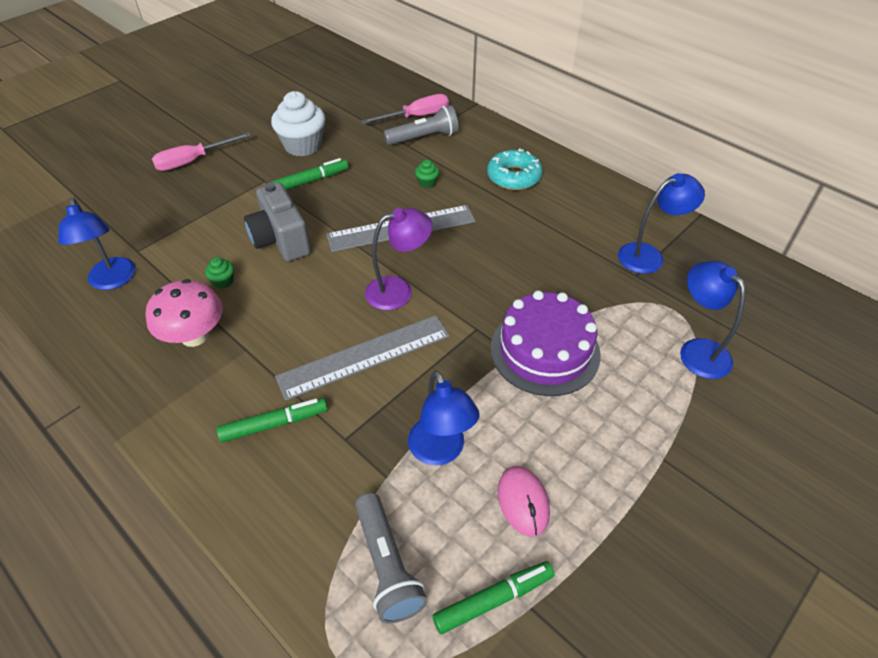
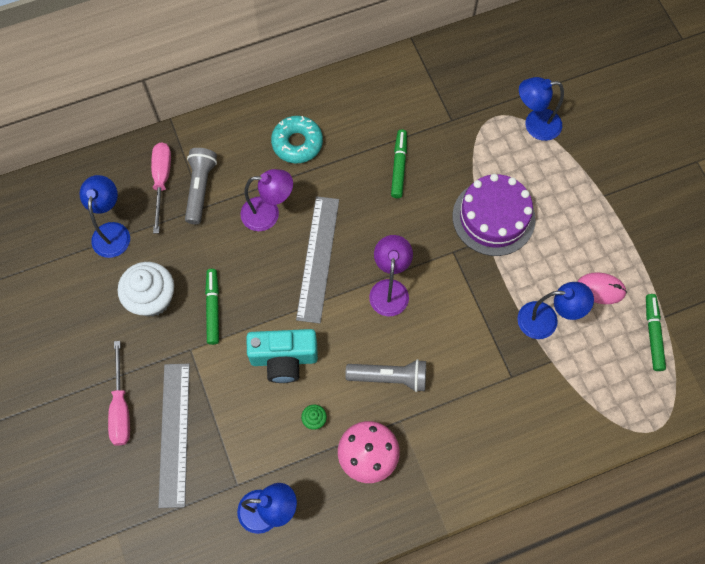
camera: 65 degrees left, 20 degrees up
green marker [217,398,328,442] -> green marker moved to [391,129,407,198]
grey camera [244,182,311,261] -> turquoise camera [247,329,318,383]
grey ruler [275,315,450,401] -> grey ruler moved to [158,364,190,508]
grey flashlight [355,493,427,623] -> grey flashlight moved to [345,359,426,392]
green cupcake [415,160,439,188] -> purple lamp [240,169,293,231]
blue lamp [618,173,705,274] -> blue lamp moved to [79,175,130,258]

